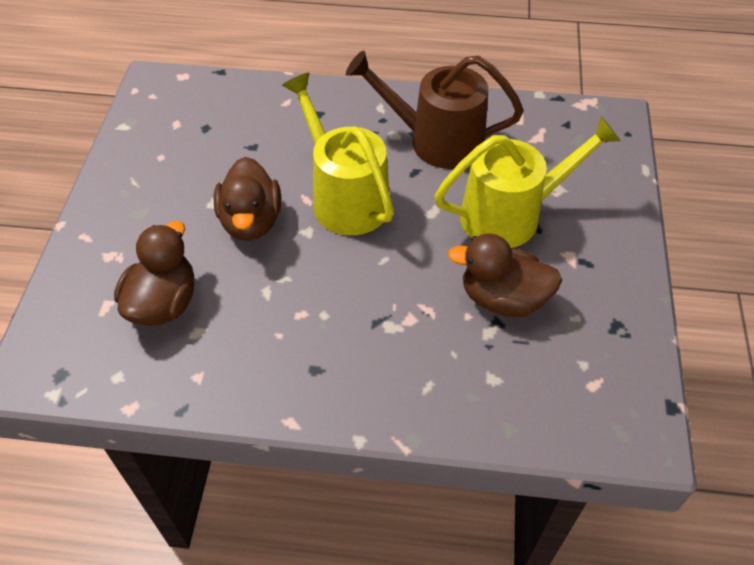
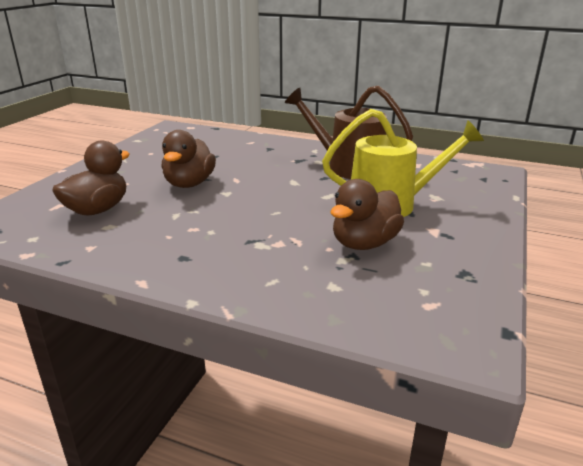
camera: 15 degrees right, 25 degrees down
yellow watering can [282,73,394,235] -> none
brown duck [448,233,562,317] -> brown duck turned 75 degrees counterclockwise [331,179,404,250]

